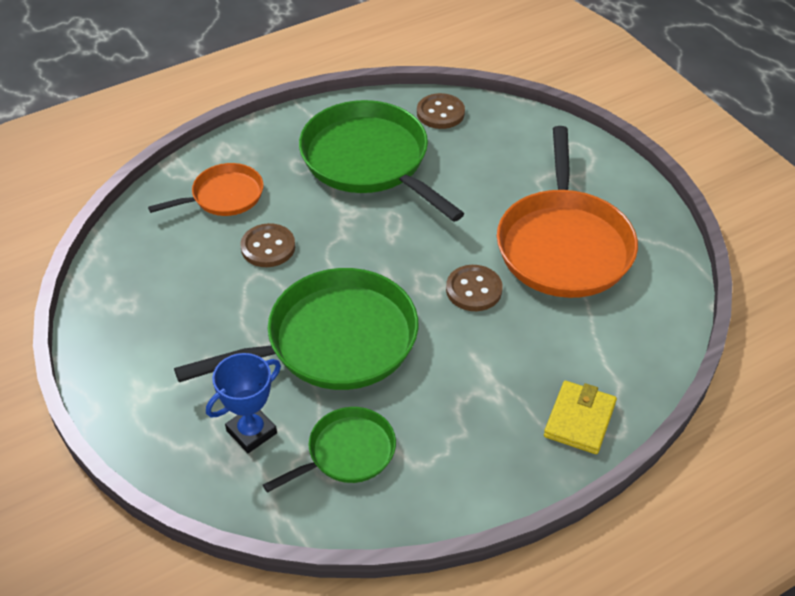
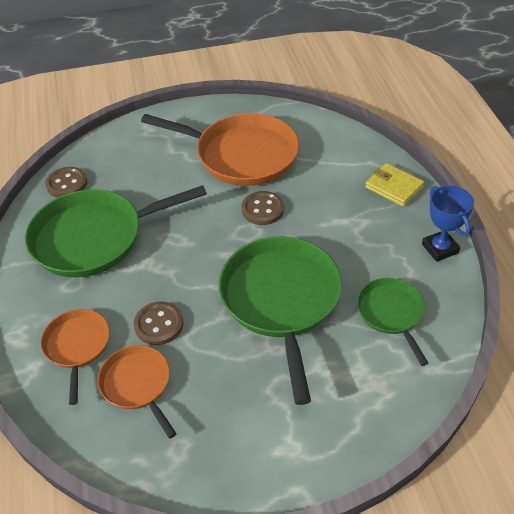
camera: 70 degrees left, 0 degrees up
blue trophy [206,353,281,453] -> blue trophy moved to [422,186,474,262]
none -> orange pan [98,345,177,439]

